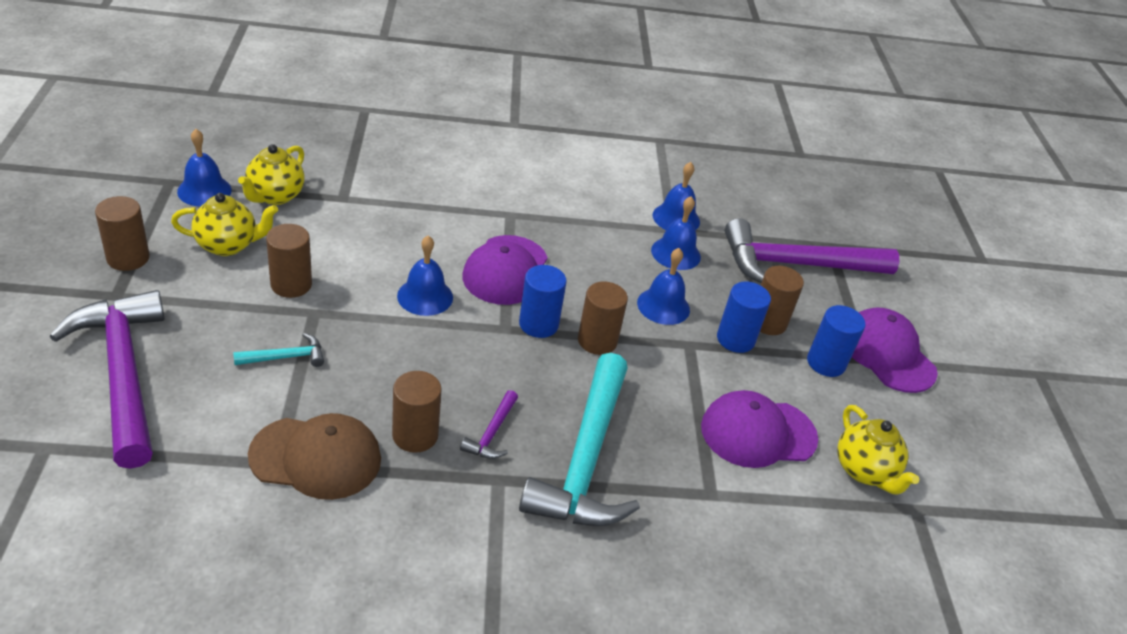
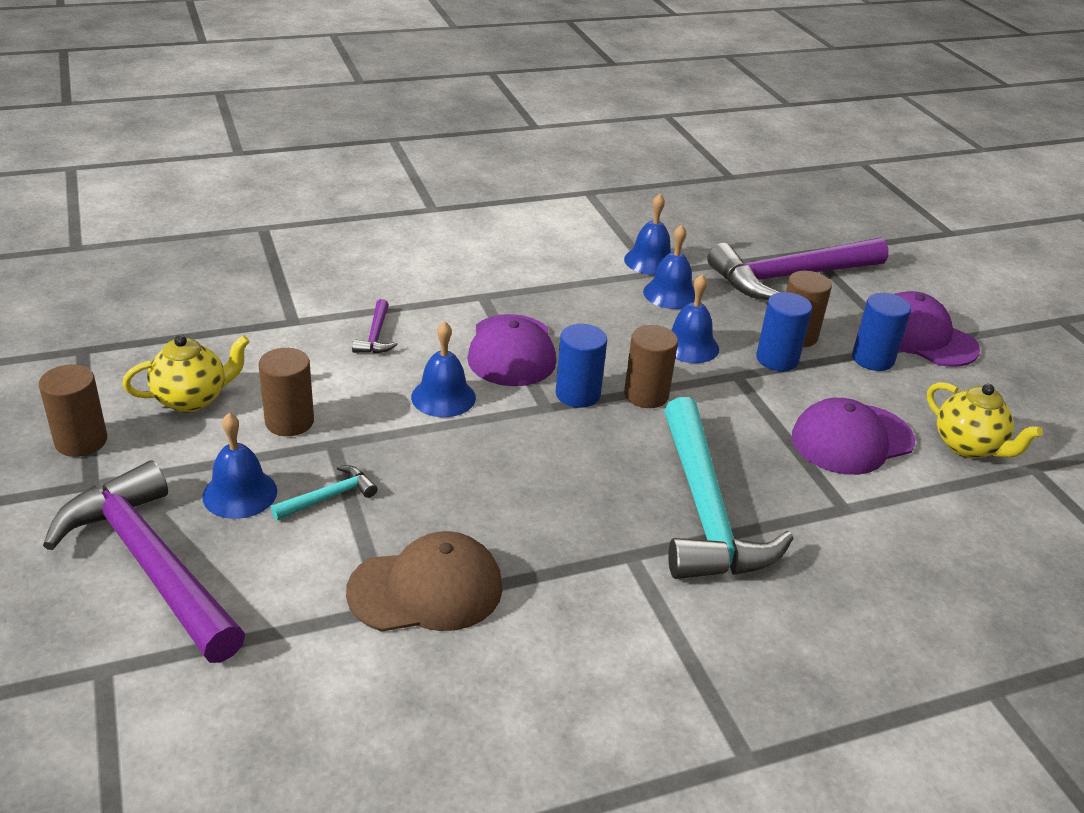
camera: 15 degrees left, 5 degrees down
blue bell [177,129,232,207] -> blue bell moved to [202,413,277,519]
yellow teapot [238,144,305,205] -> none
brown cylinder [392,371,442,453] -> none
purple hammer [460,390,518,459] -> purple hammer moved to [352,299,398,354]

